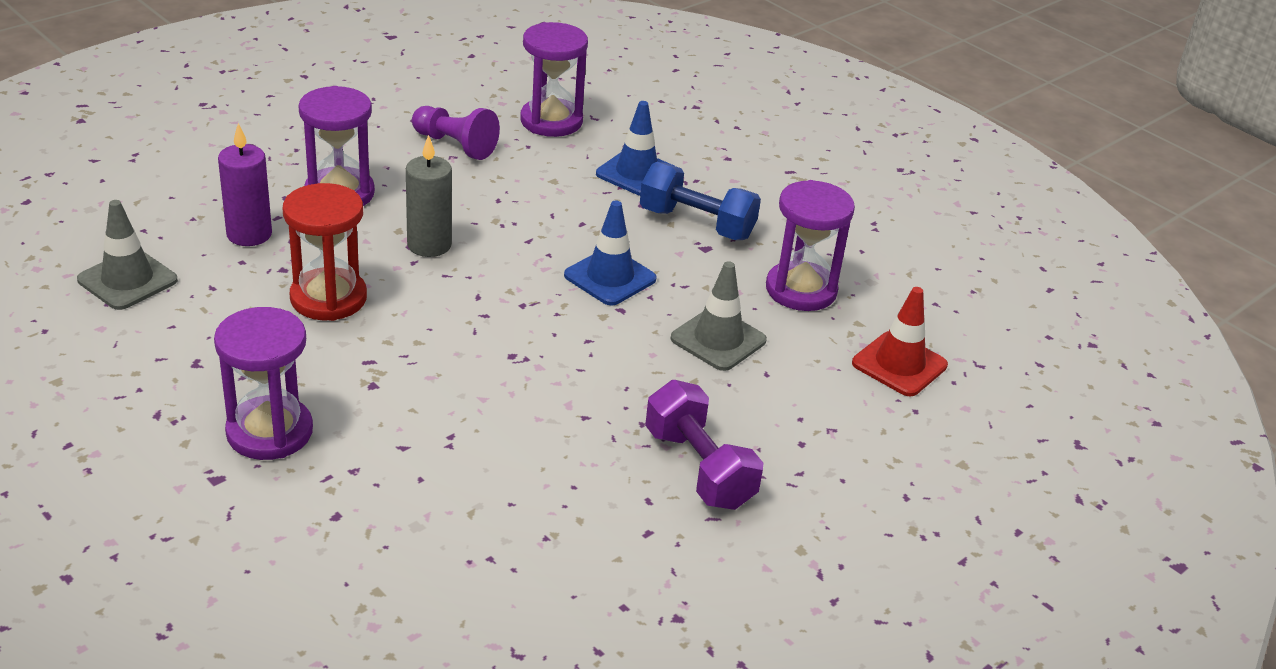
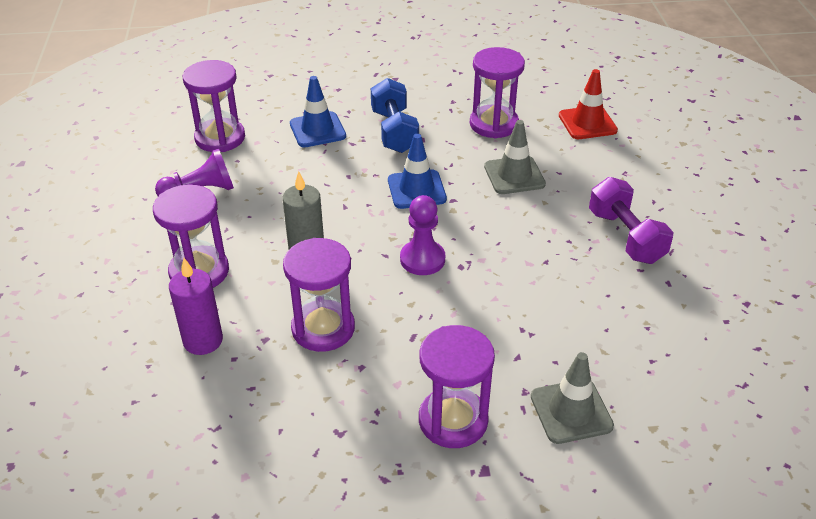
camera: 50 degrees left, 5 degrees up
grey traffic cone [77,200,178,310] -> grey traffic cone moved to [531,352,614,444]
red hourglass [283,183,367,321] -> purple hourglass [283,238,355,352]
blue dumbbell [640,162,761,240] -> blue dumbbell turned 75 degrees counterclockwise [371,78,419,153]
purple dumbbell [645,380,763,510] -> purple dumbbell turned 60 degrees clockwise [589,177,674,264]
none -> purple pawn [400,195,445,275]

